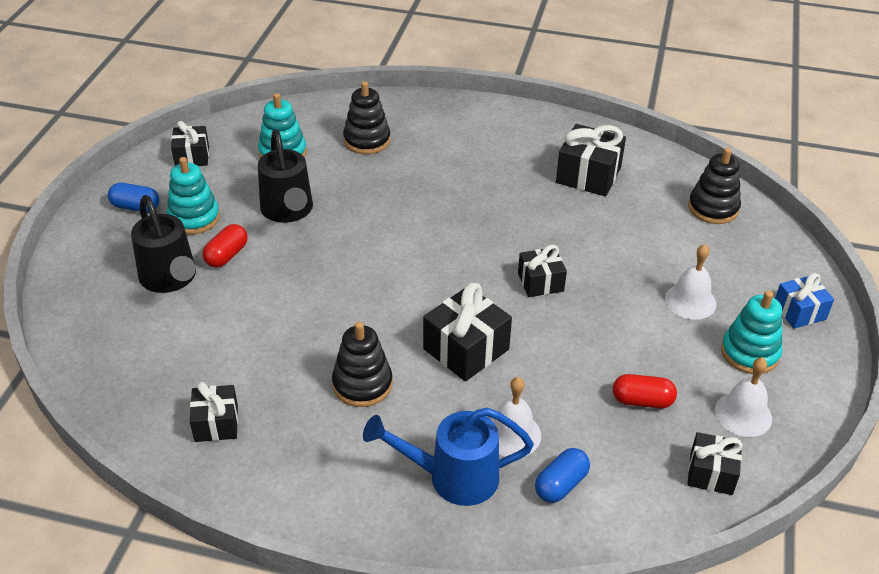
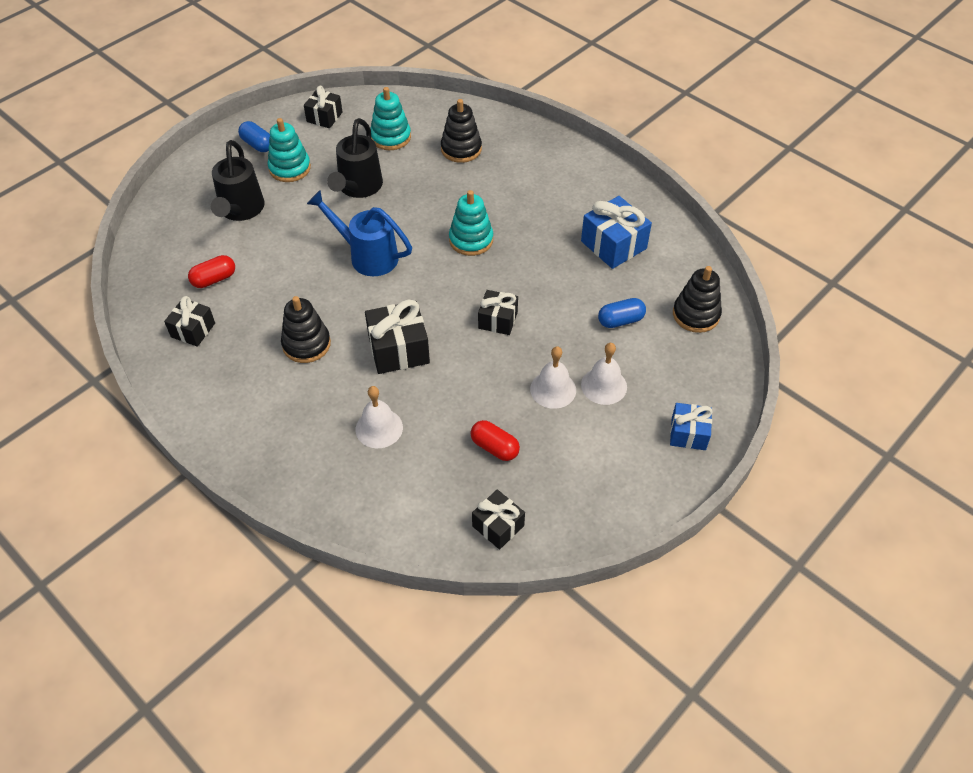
camera: 30 degrees right, 10 degrees up
red capsule [202,224,248,268] -> red capsule moved to [188,255,235,288]
blue watering can [363,407,534,506] -> blue watering can moved to [307,190,412,276]
blue capsule [535,448,590,503] -> blue capsule moved to [598,298,646,328]
black gift [556,124,626,196] -> blue gift [581,196,652,269]
white bell [715,357,772,437] -> white bell moved to [530,346,576,409]
turquoise stacking toy [721,291,782,374] -> turquoise stacking toy moved to [449,190,493,256]

